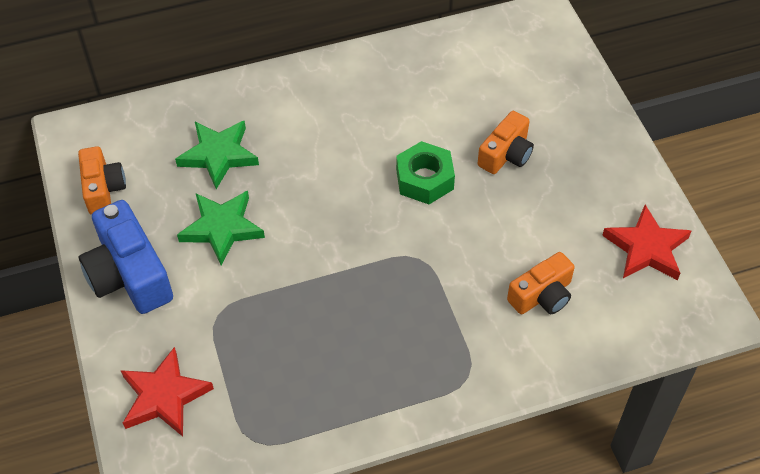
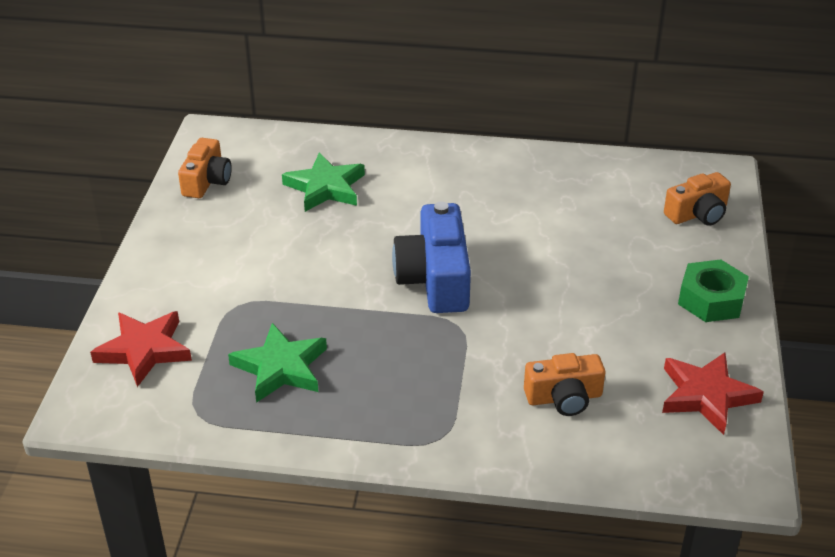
camera: 25 degrees right, 15 degrees down
blue camera [79,200,173,314] -> blue camera moved to [392,202,471,313]
green star [177,191,265,266] -> green star moved to [228,323,327,403]
green nut [396,141,455,204] -> green nut moved to [678,259,749,322]
orange camera [478,111,534,174] -> orange camera moved to [664,172,731,226]

